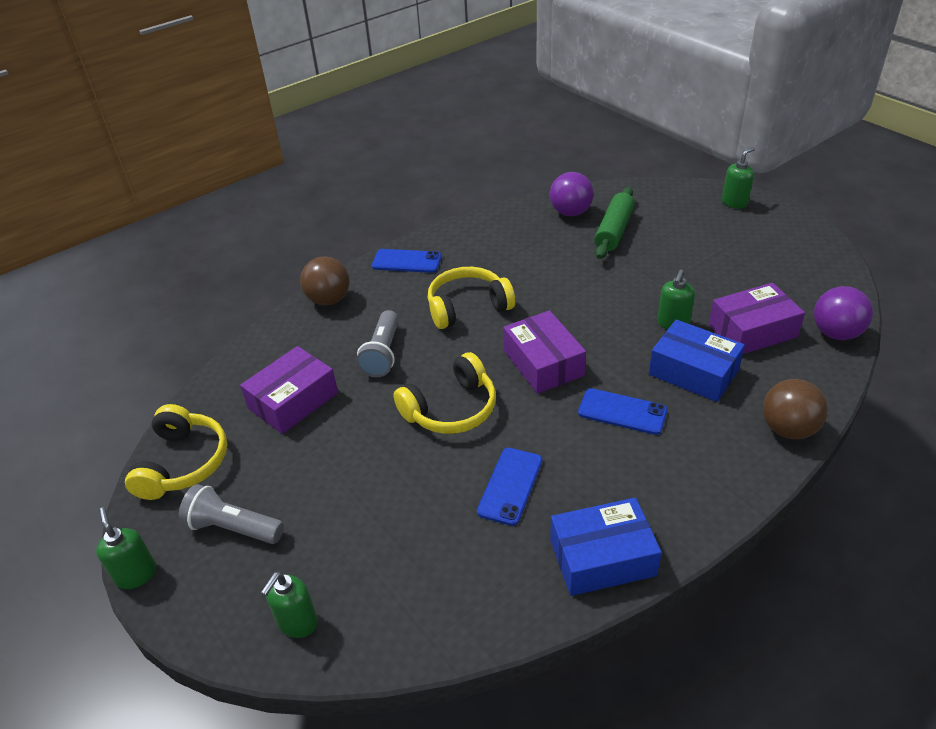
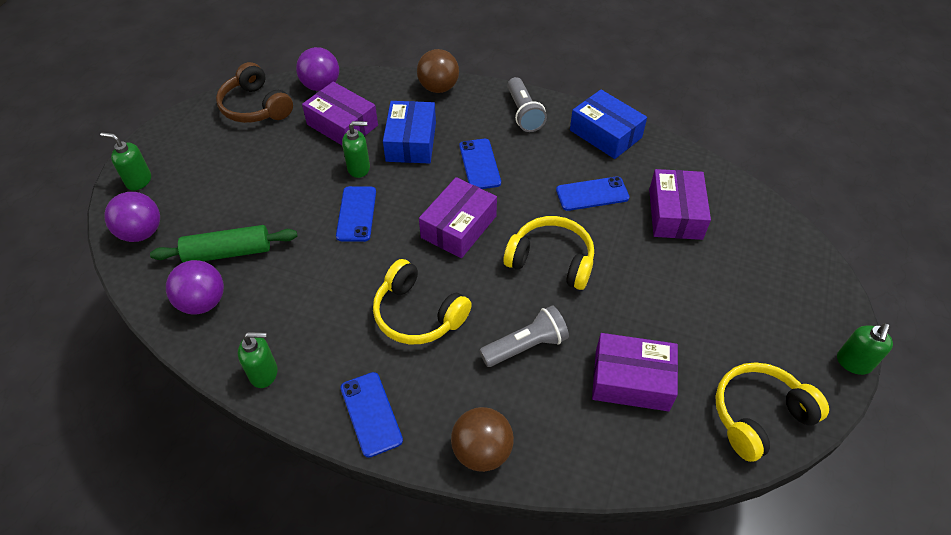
camera: 125 degrees left, 10 degrees up
grey flashlight [179,484,284,544] -> grey flashlight moved to [507,77,547,132]
green soap dispenser [261,571,318,638] -> green soap dispenser moved to [238,332,277,388]
none -> purple ball [104,192,160,242]
none -> brown headphones [216,62,293,123]
none -> blue phone [336,186,376,242]
none -> purple box [649,169,711,240]

